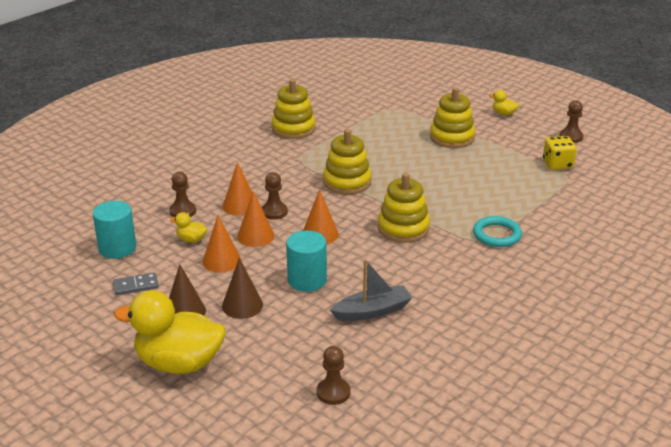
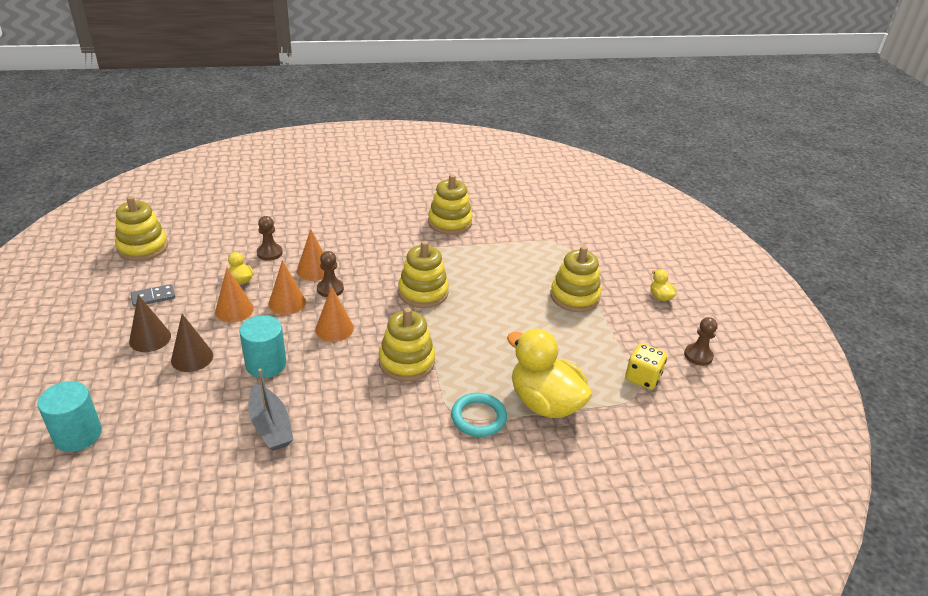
camera: 35 degrees right, 5 degrees up
turquoise cylinder [93,201,136,259] -> turquoise cylinder moved to [37,381,102,452]
grey domino [113,273,159,295] -> grey domino turned 45 degrees counterclockwise [131,284,175,307]
yellow duck [114,290,225,374] -> yellow duck moved to [507,329,592,418]
brown pawn [317,346,351,405] -> none
grey boat [330,259,412,321] -> grey boat turned 45 degrees clockwise [248,369,294,451]
none -> yellow stacking toy [115,196,168,261]

